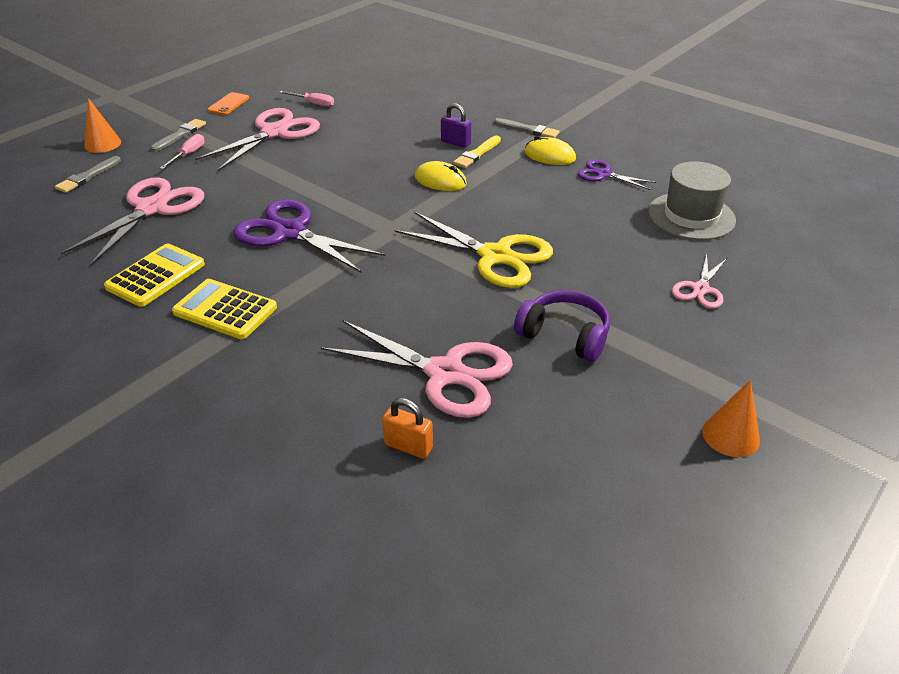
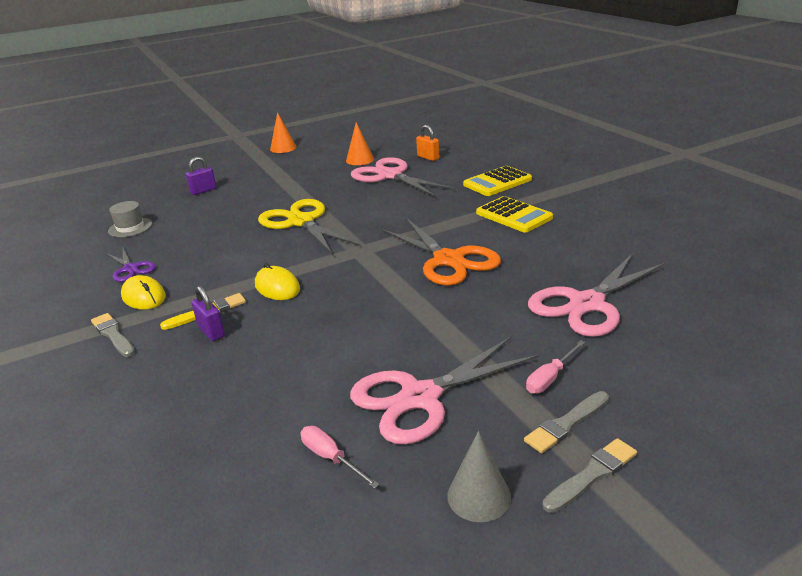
camera: 155 degrees left, 10 degrees down
grey brush [55,156,121,193] -> grey brush moved to [542,438,637,513]
orange cone [84,98,121,153] -> orange cone moved to [346,122,374,165]
yellow calculator [104,244,205,307] -> yellow calculator moved to [463,166,532,196]
orange phone [207,92,249,115] -> grey cone [447,431,511,522]
purple scissors [233,199,385,273] -> orange scissors [381,219,501,286]
purple headphones [514,290,610,362] -> none
grey hat [648,161,736,240] -> grey hat [108,201,152,237], size x0.60
pink scissors [672,254,727,309] -> purple padlock [186,157,217,195]

